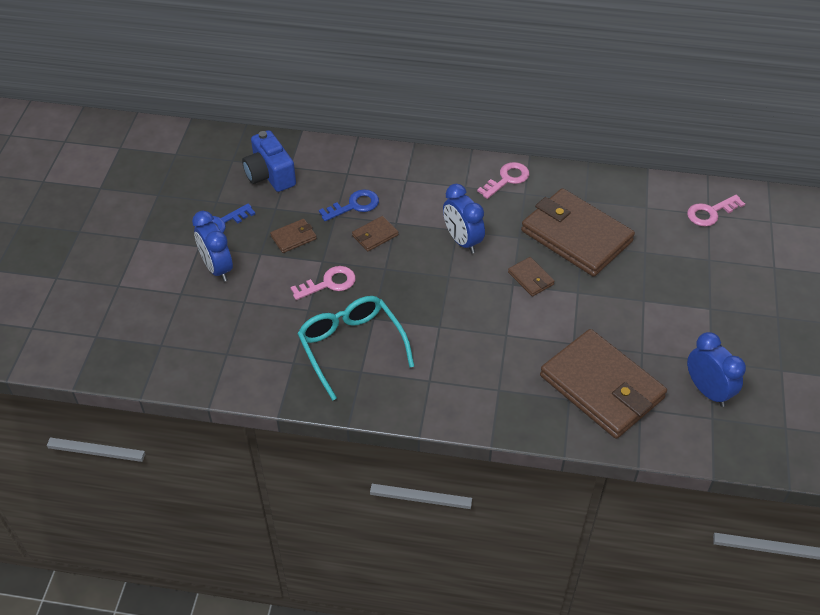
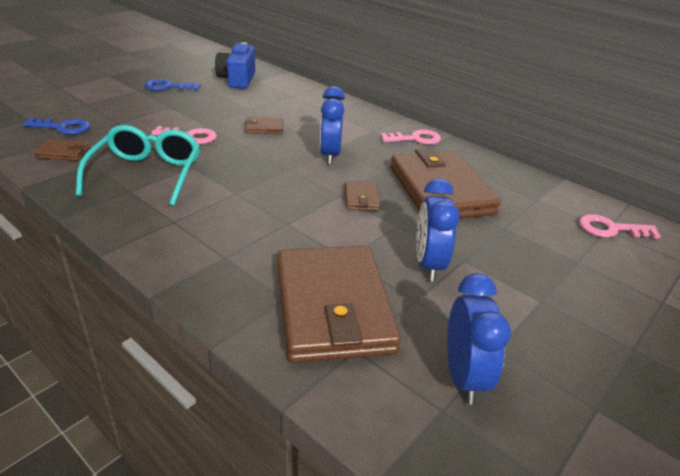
camera: 30 degrees right, 15 degrees down
blue clock [192,211,233,282] -> blue clock moved to [416,178,460,281]
brown wallet [270,219,317,253] -> brown wallet moved to [34,139,90,161]
blue key [319,189,379,221] -> blue key moved to [22,118,90,135]

